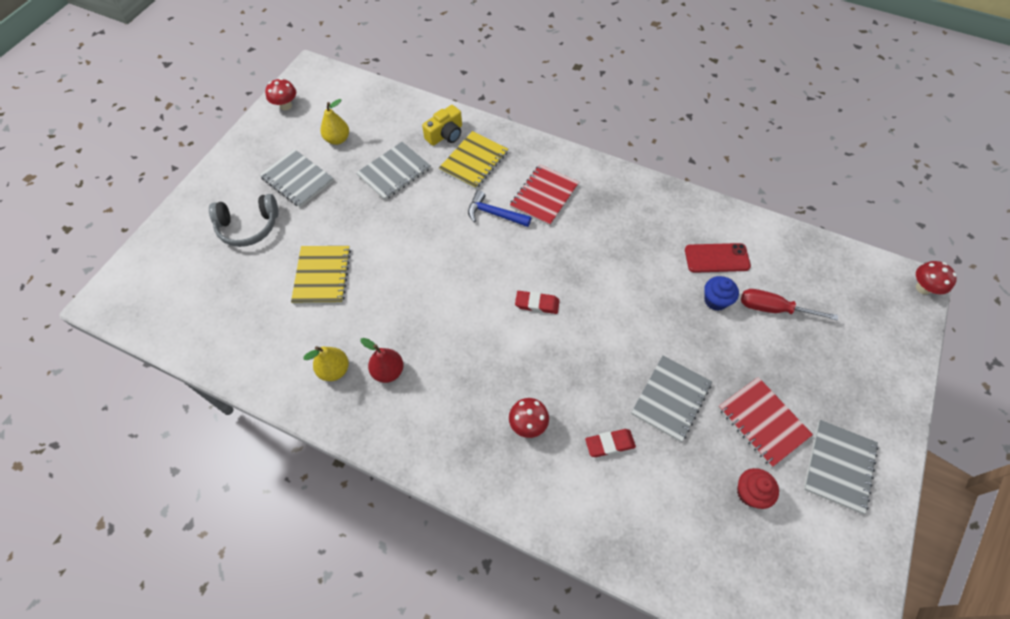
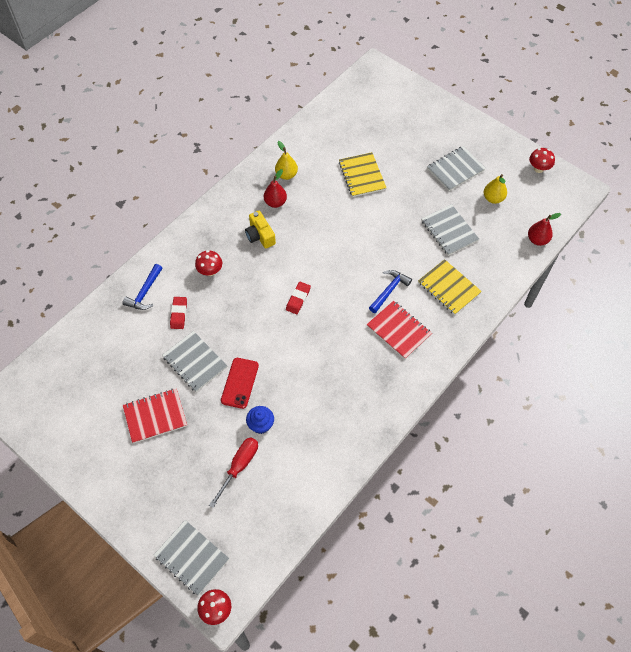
camera: 105 degrees right, 0 degrees up
grey headphones [209,194,279,247] -> none
yellow notebook [291,246,351,304] -> yellow notebook turned 60 degrees clockwise [339,152,387,197]
yellow camera [422,105,462,146] -> yellow camera moved to [245,211,276,249]
red phone [685,243,751,273] -> red phone moved to [221,358,259,409]
red cupcake [737,468,779,509] -> none
grey notebook [804,420,879,514] -> grey notebook moved to [153,520,229,596]
none -> blue hammer [123,264,162,310]
none -> red pear [528,213,561,246]

